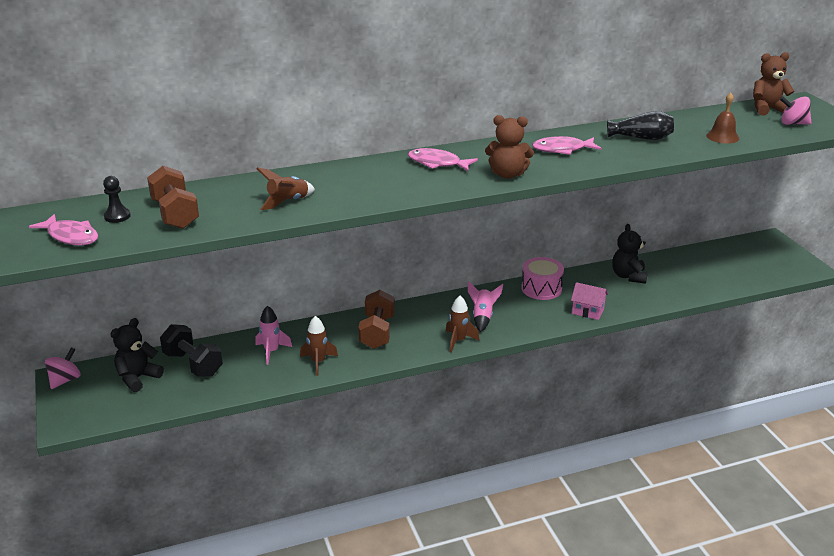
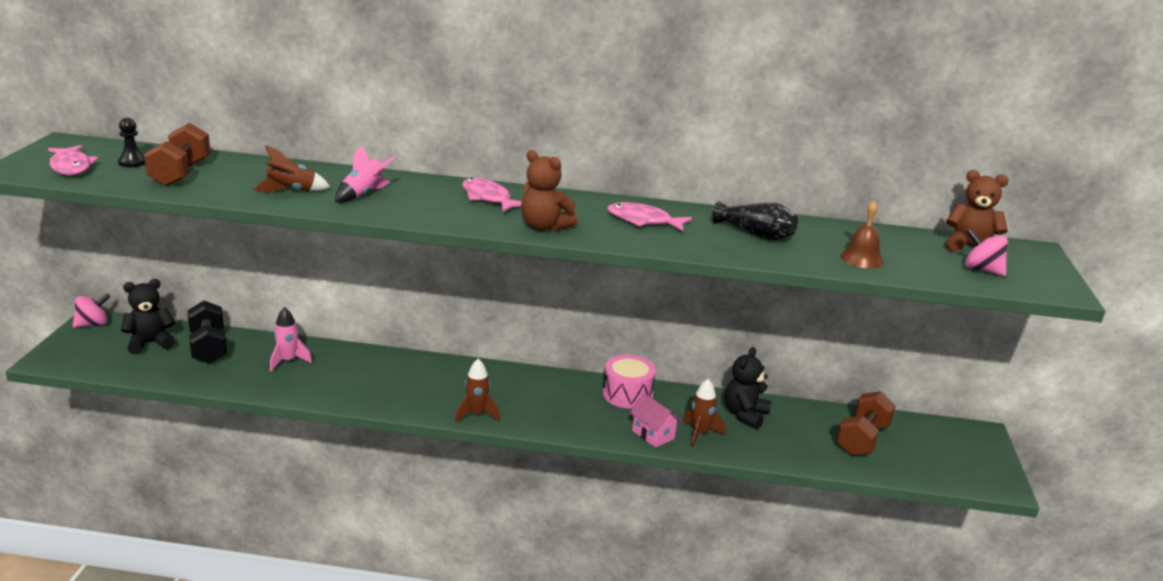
camera: 25 degrees right, 5 degrees down
brown rocket [300,316,338,376] -> brown rocket moved to [683,379,725,448]
brown dumbbell [358,290,395,349] -> brown dumbbell moved to [836,391,896,456]
pink rocket [468,281,503,332] -> pink rocket moved to [335,145,396,202]

